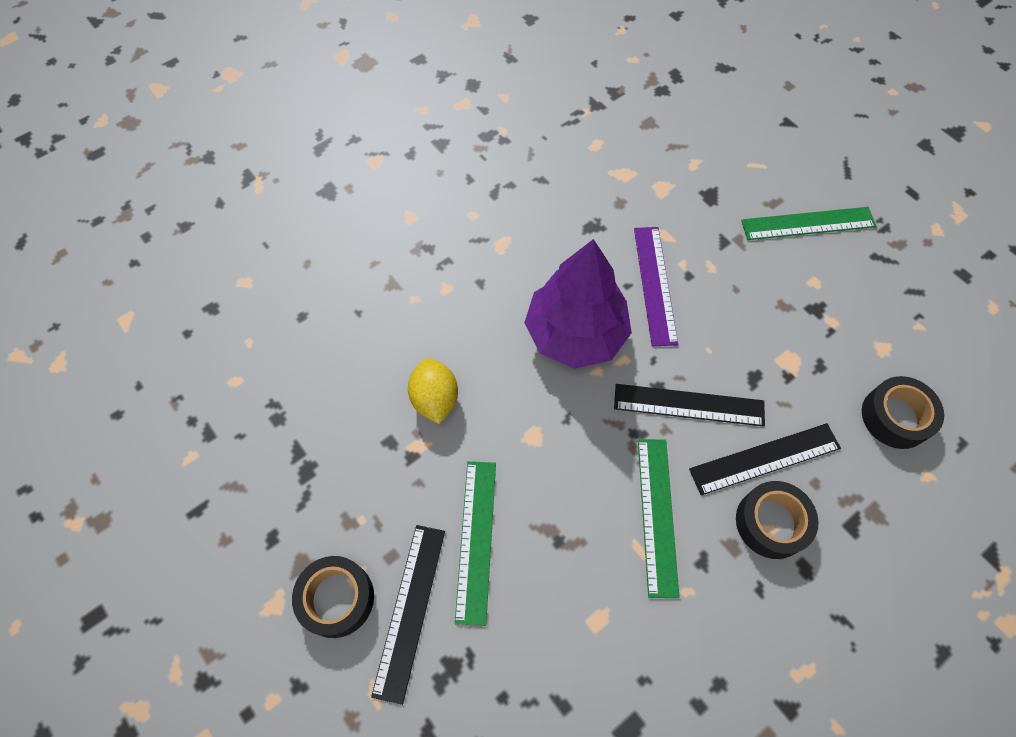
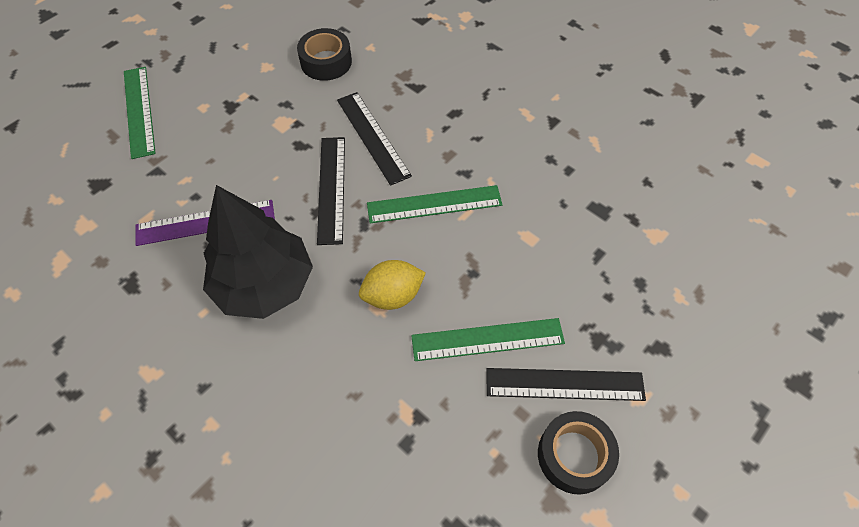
camera: 100 degrees left, 5 degrees down
yellow lemon [408,358,458,424] -> yellow lemon moved to [359,260,426,310]
purple tree [524,239,632,369] -> black tree [203,185,313,319]
black tape [736,481,819,559] -> none

